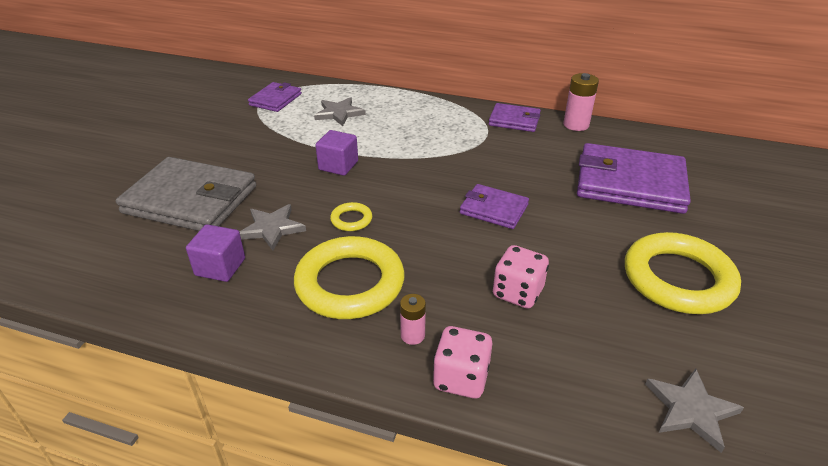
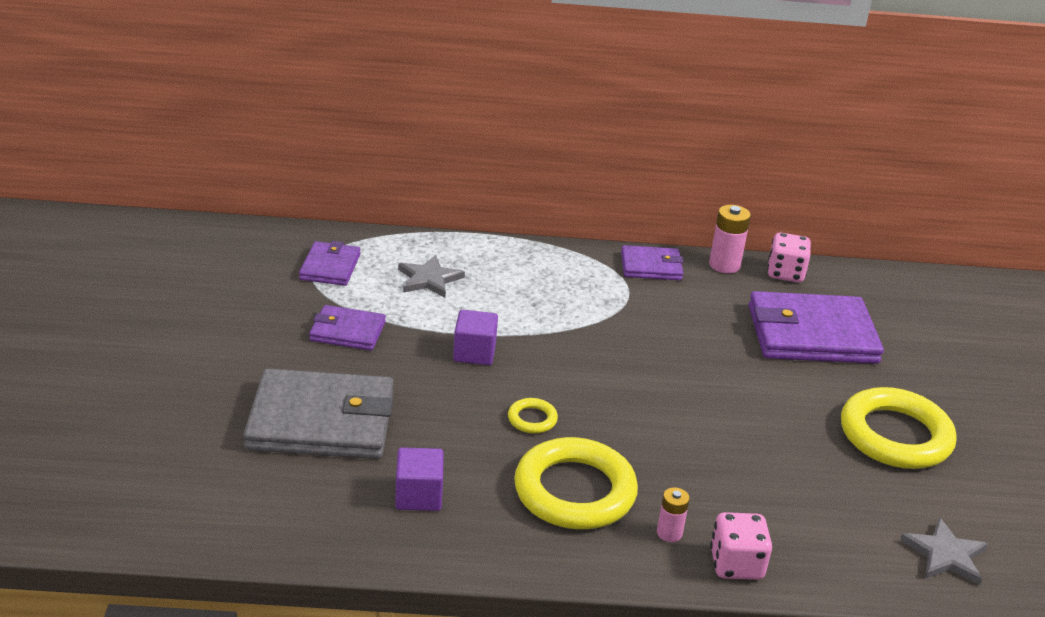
camera: 20 degrees left, 5 degrees down
grey star [239,204,306,251] -> none
purple wallet [460,184,529,229] -> purple wallet moved to [309,305,386,350]
pink dice [493,245,549,309] -> pink dice moved to [767,233,811,282]

